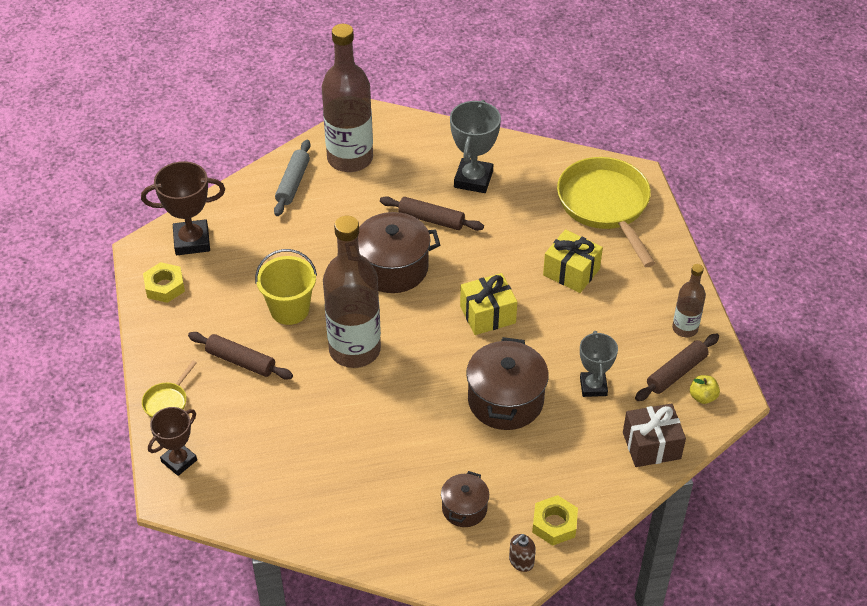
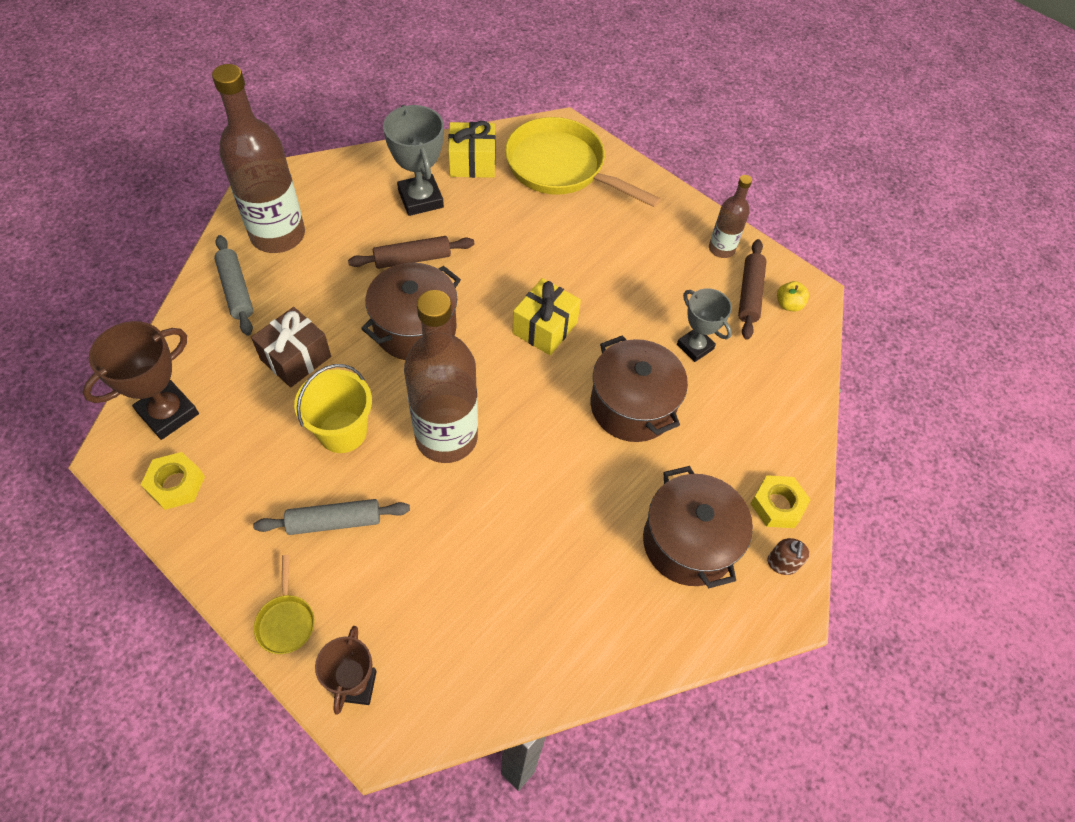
camera: 40 degrees left, 10 degrees up
brown rolling pin [188,332,293,380] -> grey rolling pin [253,499,410,535]
brown pot [441,471,489,527] -> brown pot [643,466,753,588], size x1.78
yellow gift [543,229,603,293] -> yellow gift moved to [448,121,495,178]
brown gift [623,403,686,467] -> brown gift moved to [251,307,331,388]

